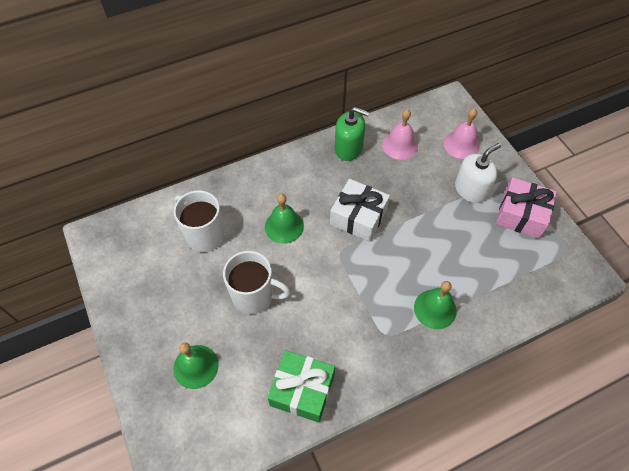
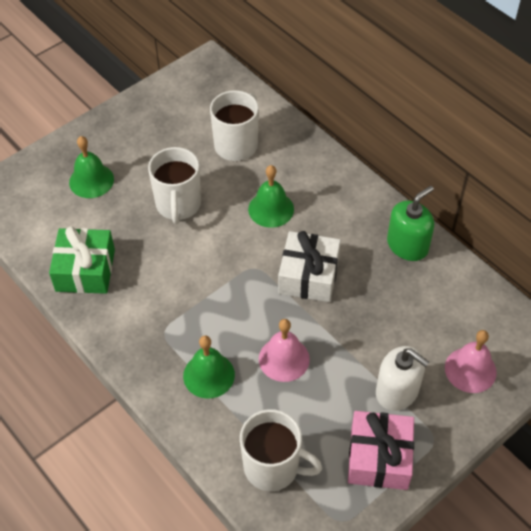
camera: 75 degrees right, 5 degrees down
green soap dispenser [335,107,369,161] -> green soap dispenser turned 135 degrees counterclockwise [387,186,434,261]
pink bell [382,109,418,160] -> pink bell moved to [259,319,310,382]
none -> white mug [240,409,322,491]

